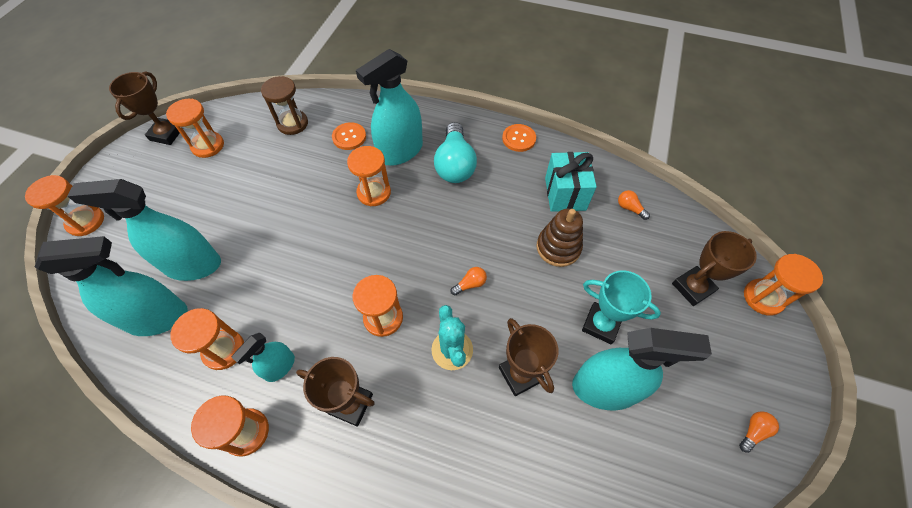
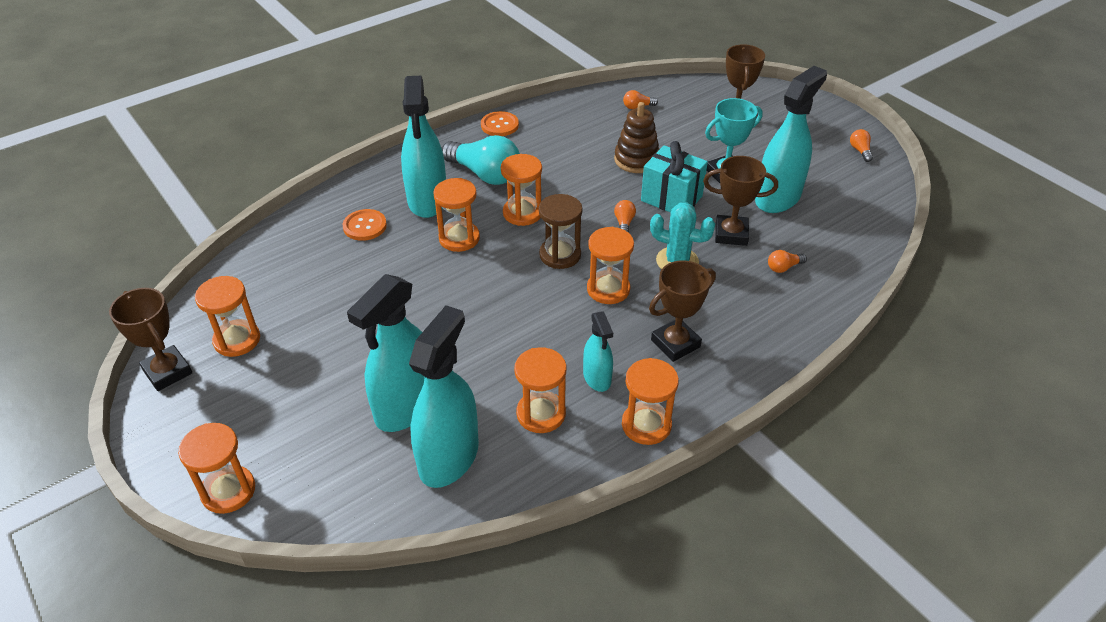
camera: 55 degrees left, 15 degrees down
brown hourglass [261,76,308,135] -> brown hourglass moved to [539,194,582,269]
turquoise gift [545,152,597,212] -> turquoise gift moved to [641,141,708,213]
orange hourglass [744,254,823,316] -> orange hourglass moved to [501,154,542,226]
none -> orange light bulb [768,250,807,273]

